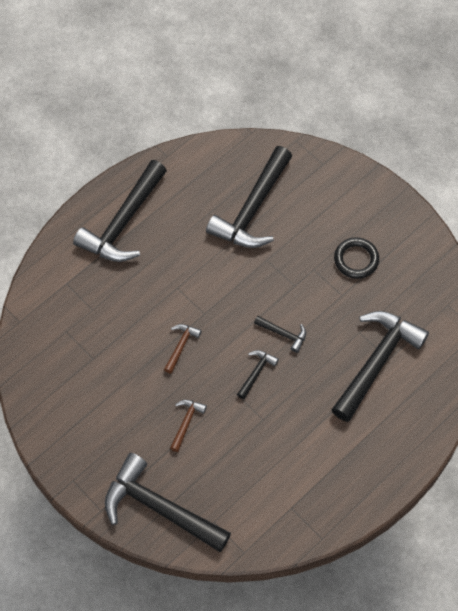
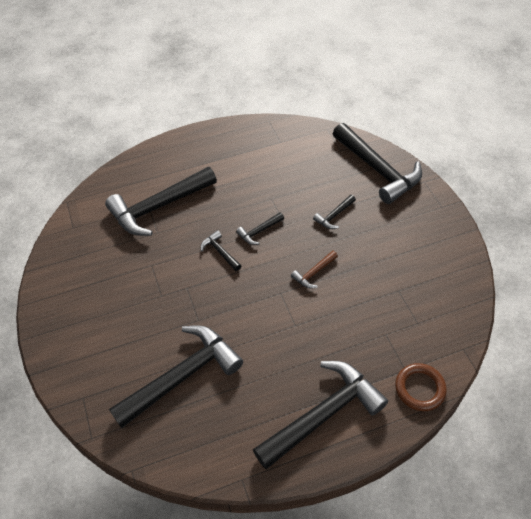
camera: 155 degrees left, 10 degrees down
brown hammer [170,400,207,452] -> black hammer [313,195,356,229]
black ring [334,237,379,279] -> none
none -> brown ring [395,363,447,411]

